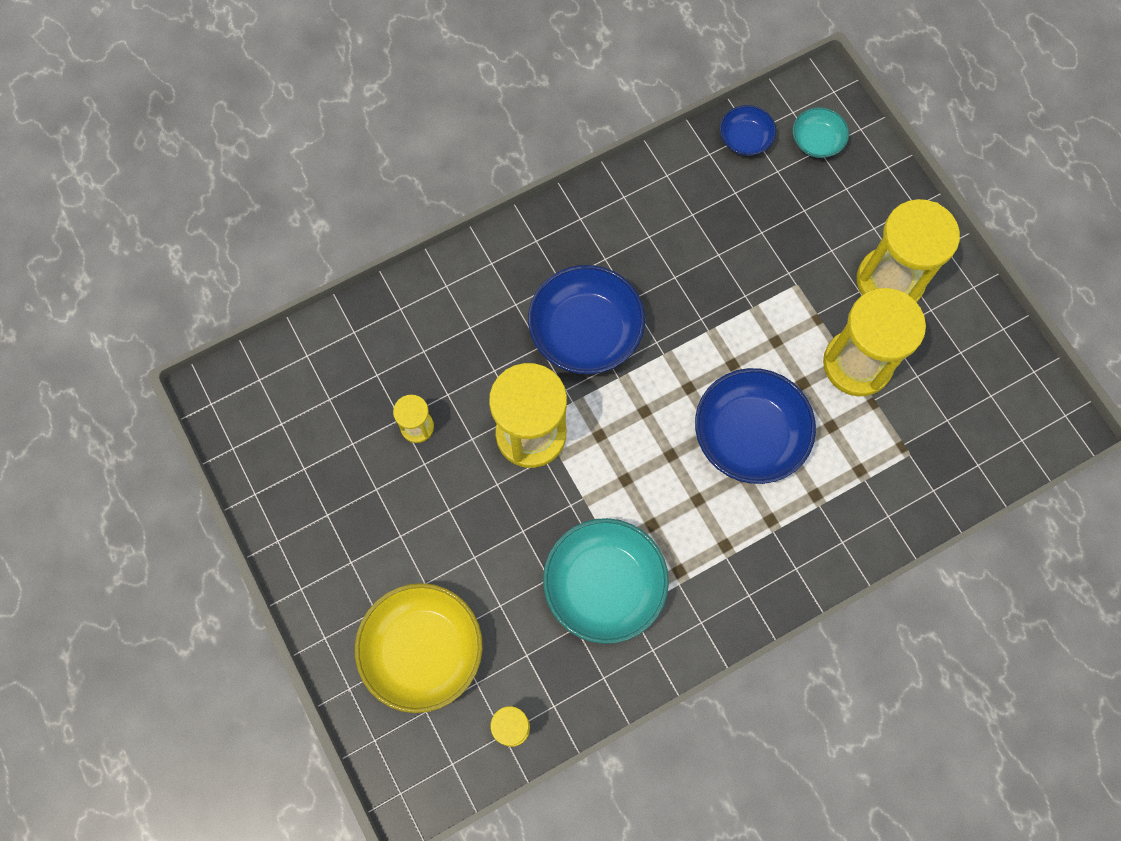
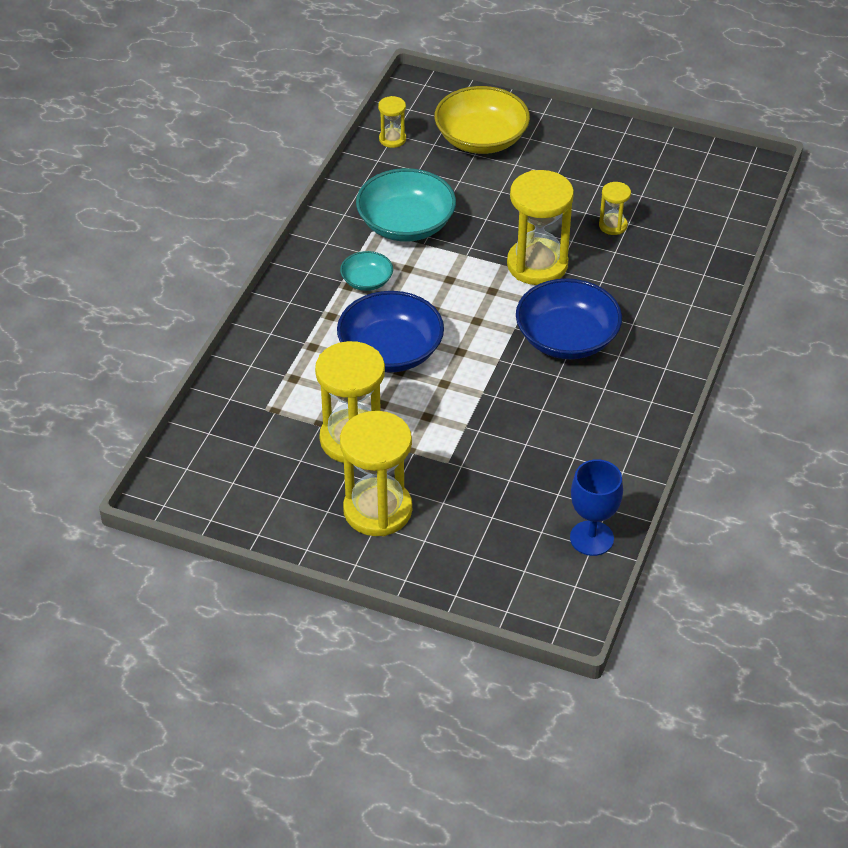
camera: 140 degrees right, 25 degrees down
blue bowl [720,105,776,156] -> blue goblet [570,459,623,556]
turquoise bowl [793,107,849,158] -> turquoise bowl moved to [340,251,393,291]

